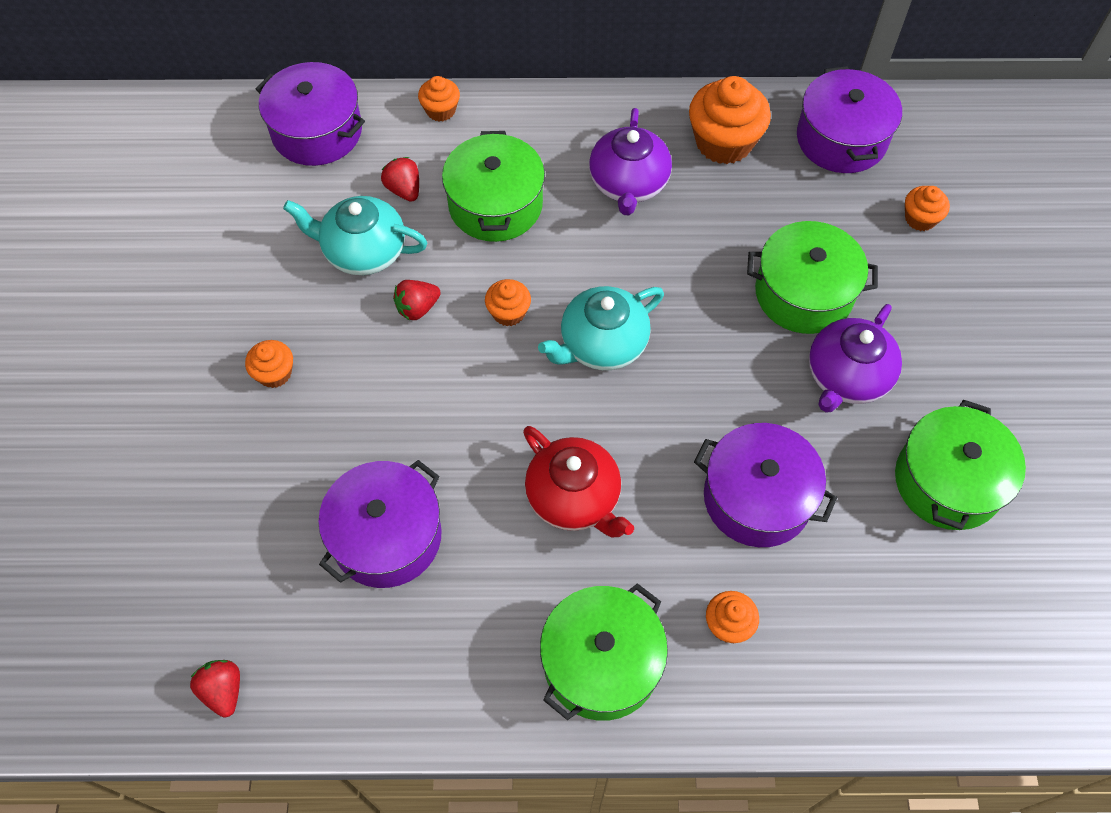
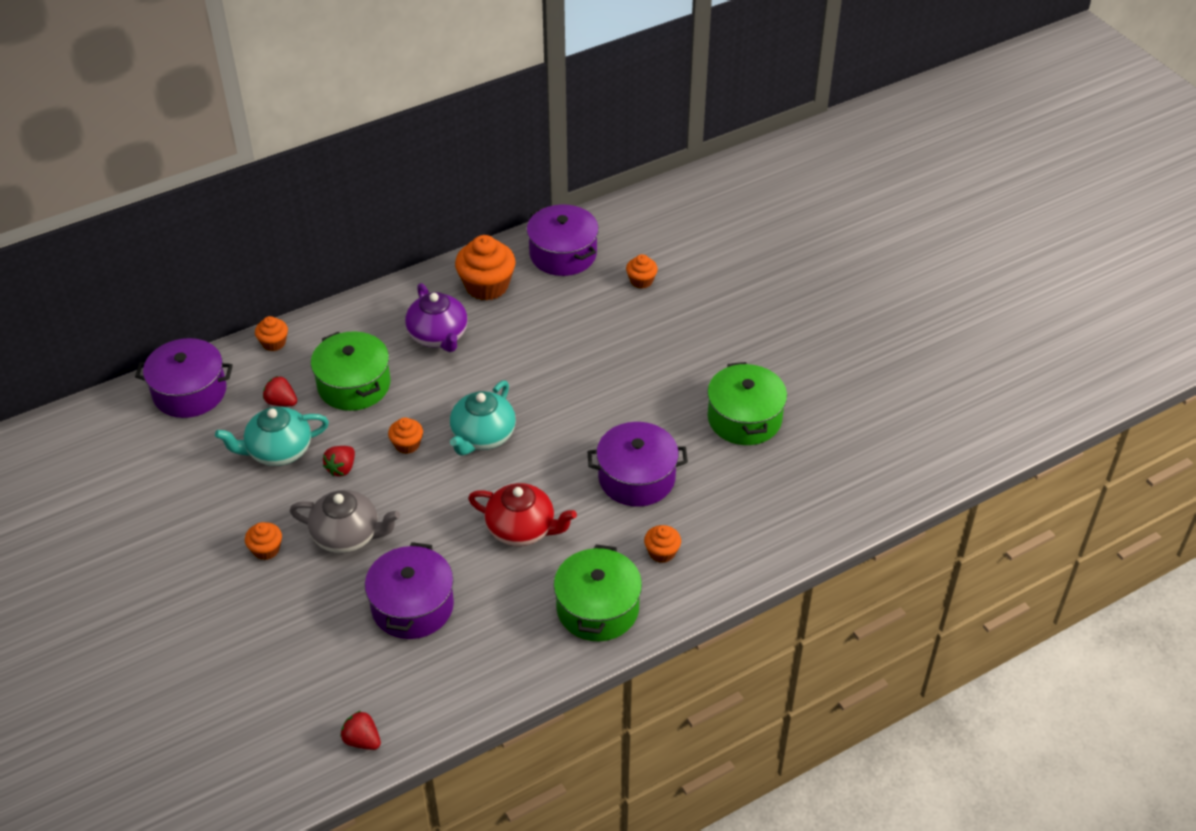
camera: 30 degrees left, 15 degrees down
green pot [747,221,878,334] -> none
purple teapot [809,304,902,413] -> none
none -> grey teapot [290,490,400,553]

